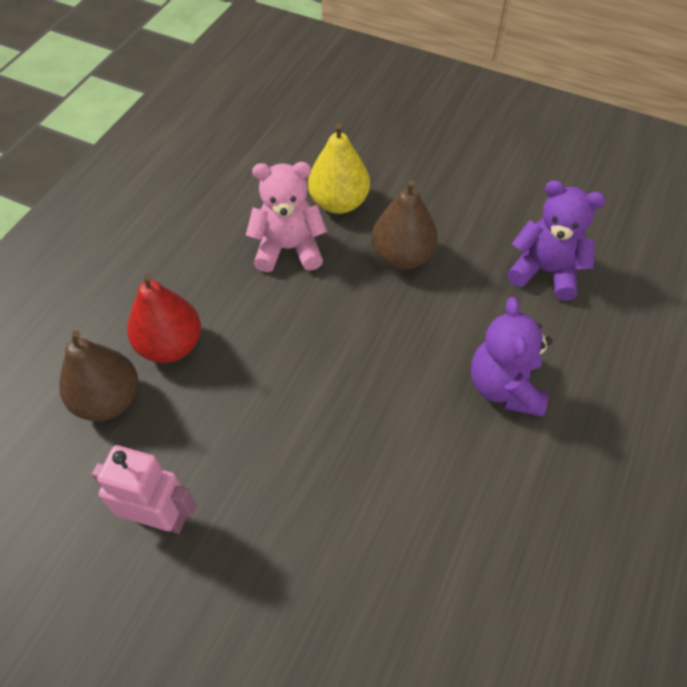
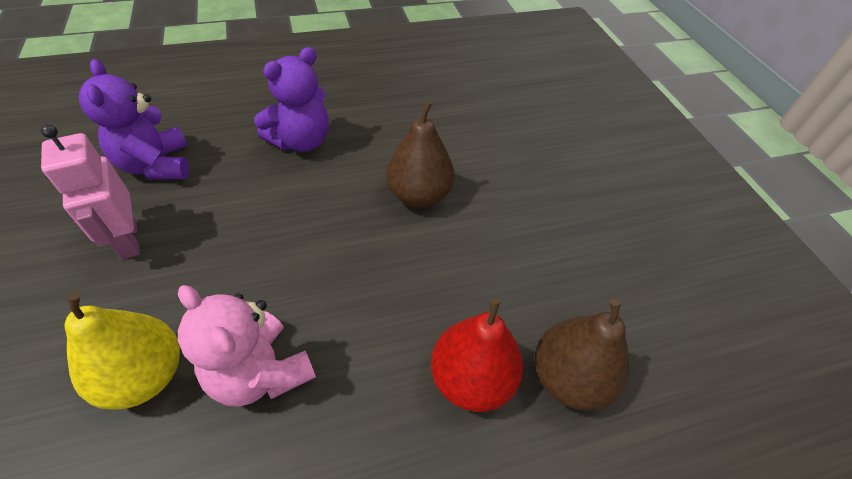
camera: 135 degrees left, 5 degrees down
pink robot [92,445,197,534] -> pink robot moved to [41,124,140,260]
brown pear [372,180,438,270] -> brown pear moved to [386,101,455,208]

